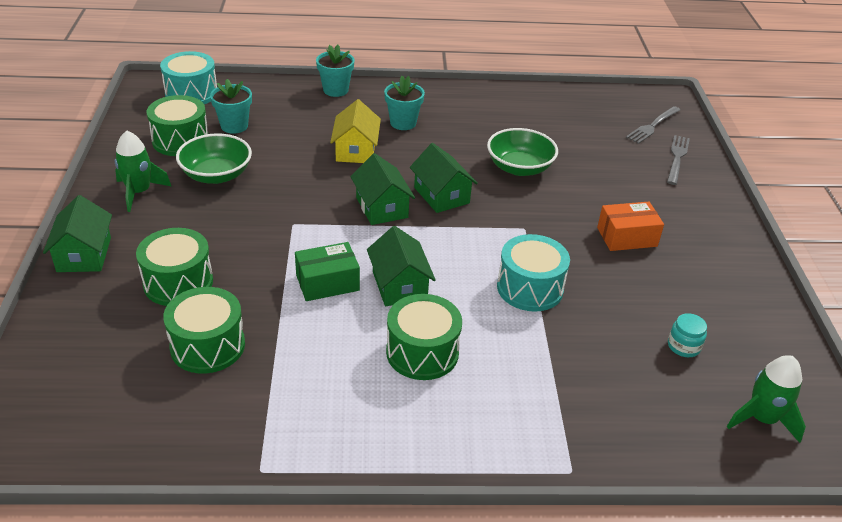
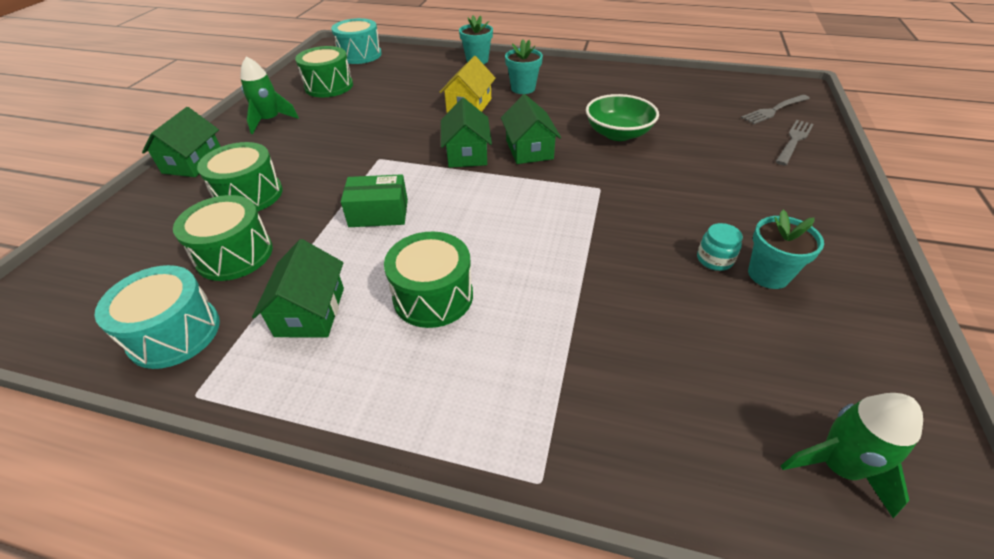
camera: 20 degrees right, 5 degrees up
green bowl [176,133,252,184] -> none
turquoise flower pot [210,79,252,134] -> turquoise flower pot moved to [748,210,824,289]
green house [367,226,436,306] -> green house moved to [252,239,344,337]
turquoise drum [497,234,570,311] -> turquoise drum moved to [94,265,220,369]
orange box [597,202,664,251] -> none
turquoise jar [668,313,707,357] -> turquoise jar moved to [697,223,743,271]

